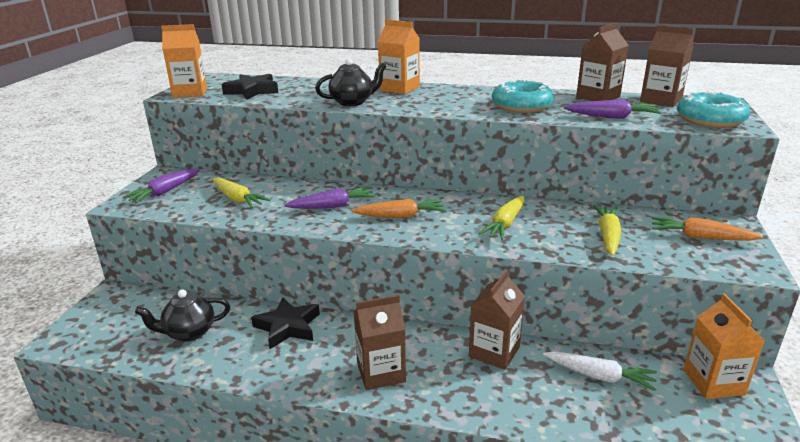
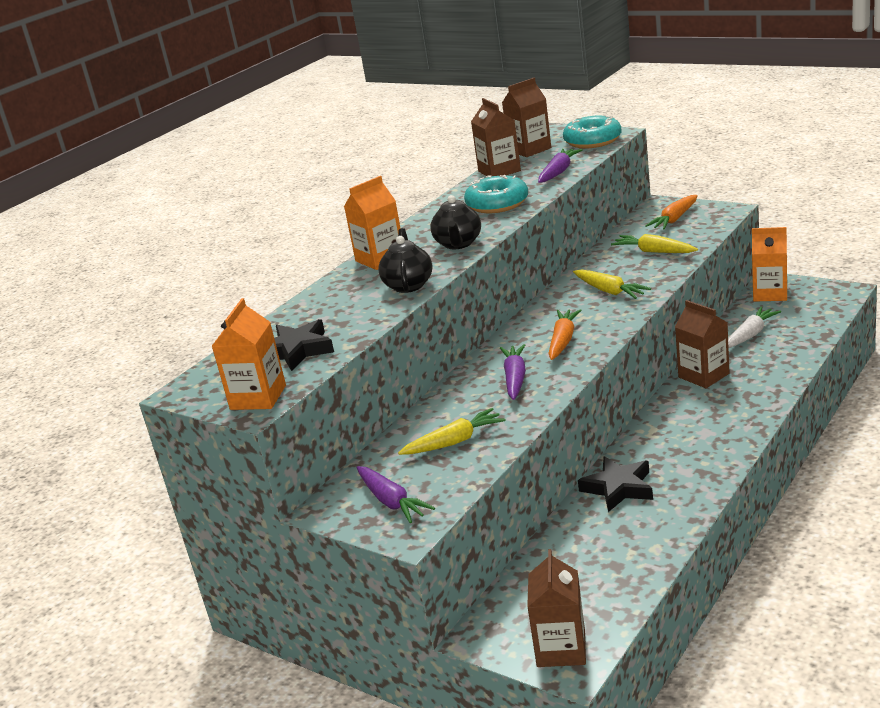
camera: 65 degrees left, 0 degrees up
black teapot [135,289,230,342] -> black teapot moved to [430,195,481,249]
brown carton [354,295,406,390] -> brown carton moved to [527,549,586,667]

